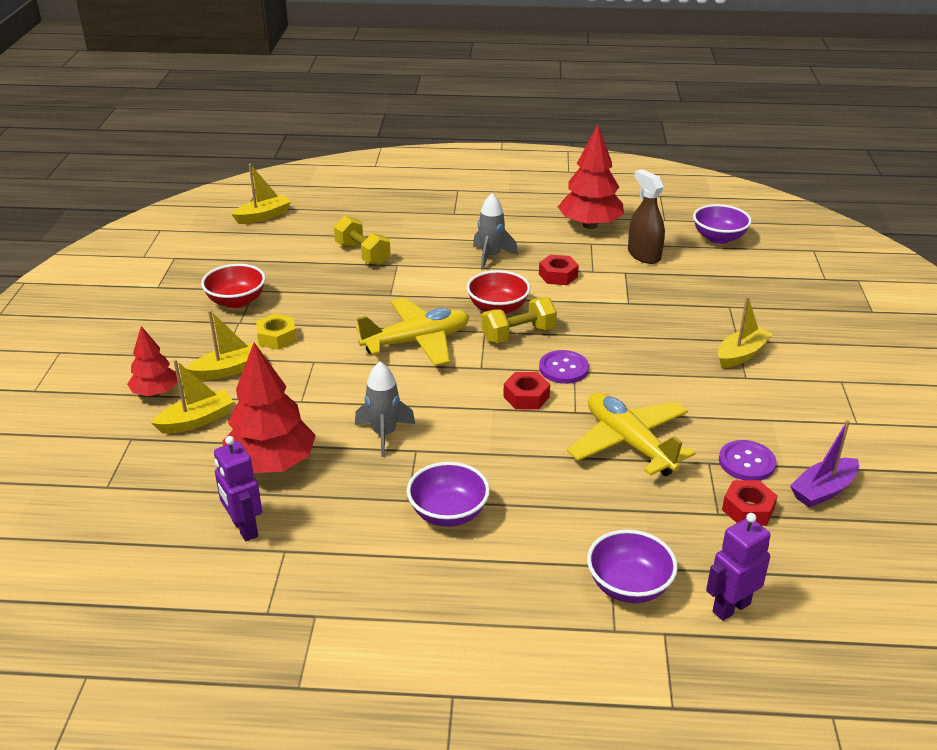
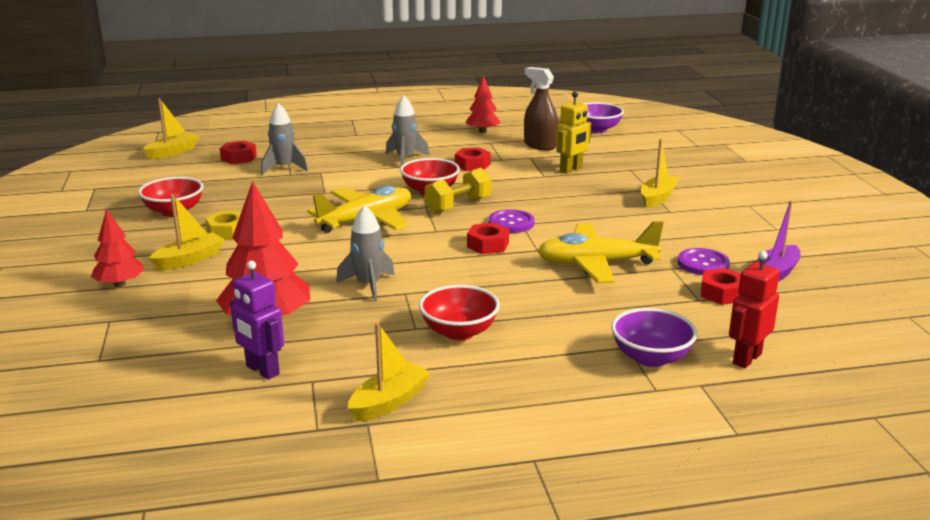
camera: 15 degrees left, 10 degrees down
yellow boat [152,359,234,434] -> yellow boat moved to [348,323,431,422]
yellow dumbbell [334,216,391,265] -> grey rocket [261,103,308,175]
purple bowl [407,462,490,527] -> red bowl [419,285,500,340]
red tree [558,125,624,229] -> red tree [465,75,501,133], size x0.59
yellow plane [567,393,695,476] -> yellow plane turned 45 degrees counterclockwise [537,221,664,283]
purple robot [706,513,771,621] -> red robot [729,251,780,368]
none -> red nut [220,141,257,164]
none -> yellow robot [556,92,591,174]

